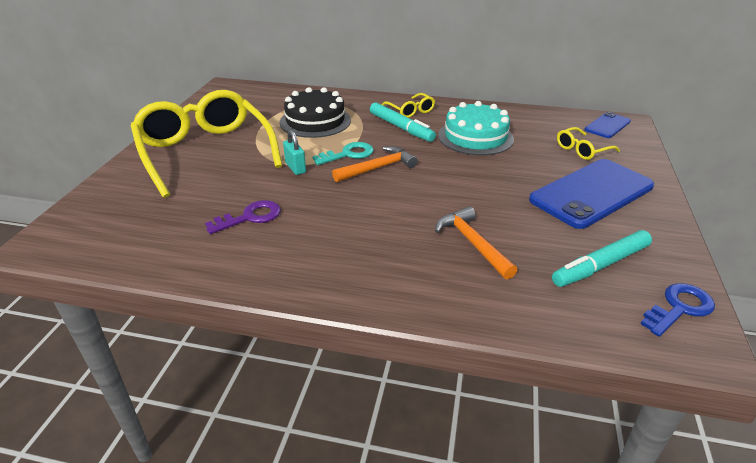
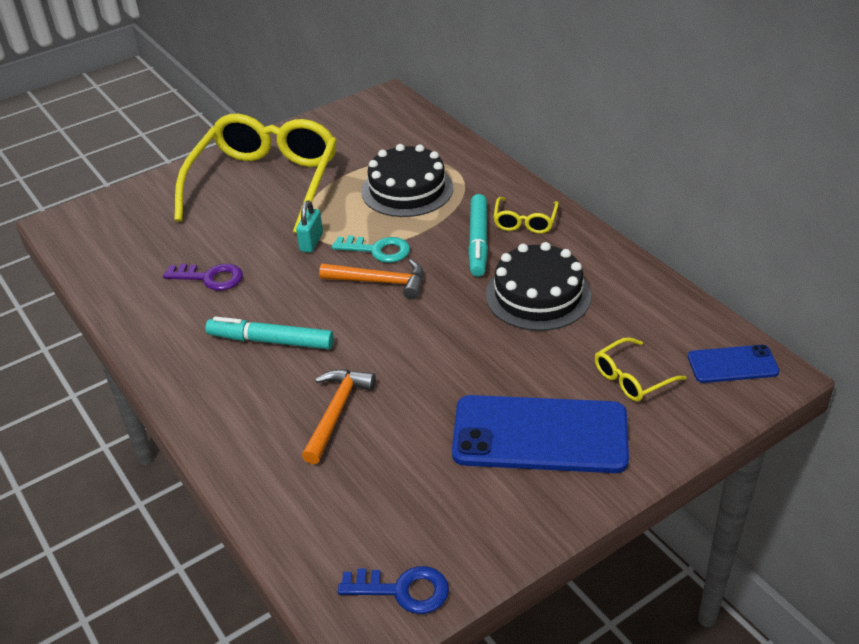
camera: 45 degrees right, 5 degrees up
turquoise cake [438,101,514,155] -> black cake [485,242,591,331]
turquoise marker [552,230,652,287] -> turquoise marker moved to [206,317,334,349]
yellow glasses [557,127,620,160] -> yellow glasses turned 45 degrees counterclockwise [595,337,687,401]

